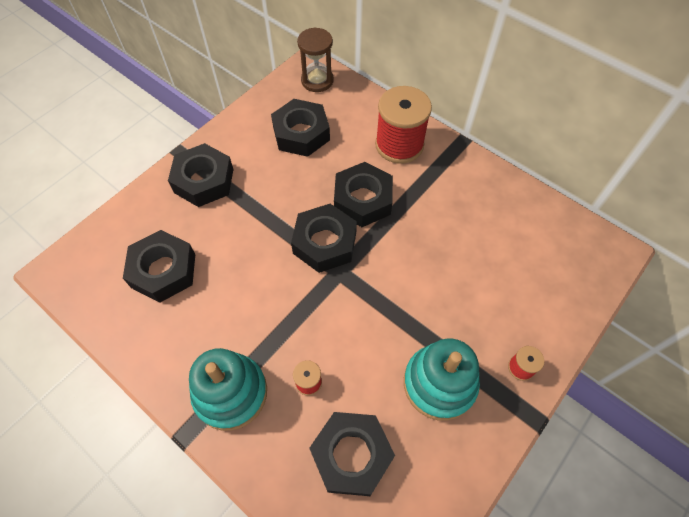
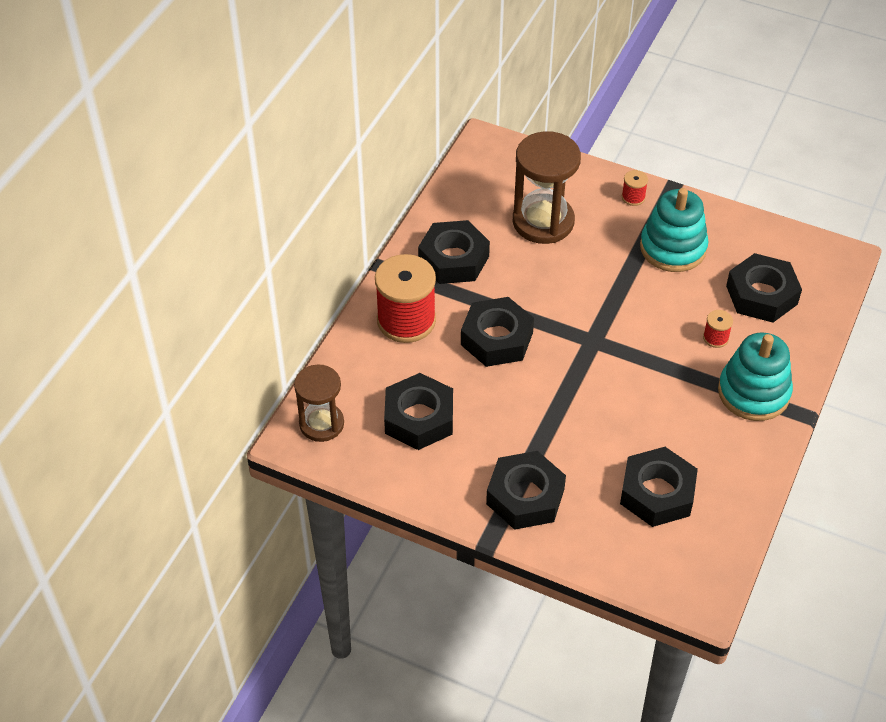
camera: 105 degrees left, 10 degrees down
black nut [291,204,357,273] -> black nut moved to [418,220,490,284]
none -> brown hourglass [513,131,581,244]

